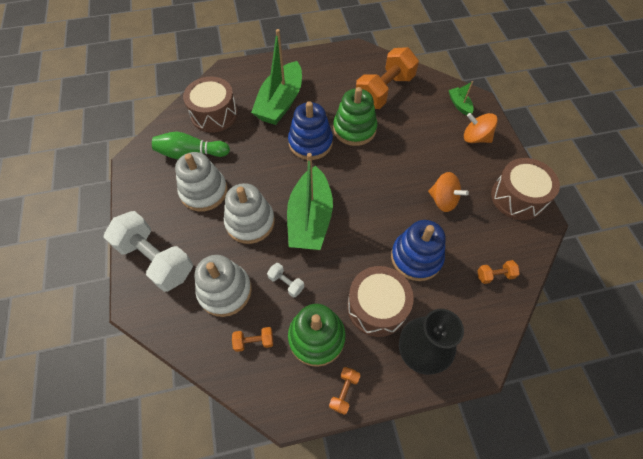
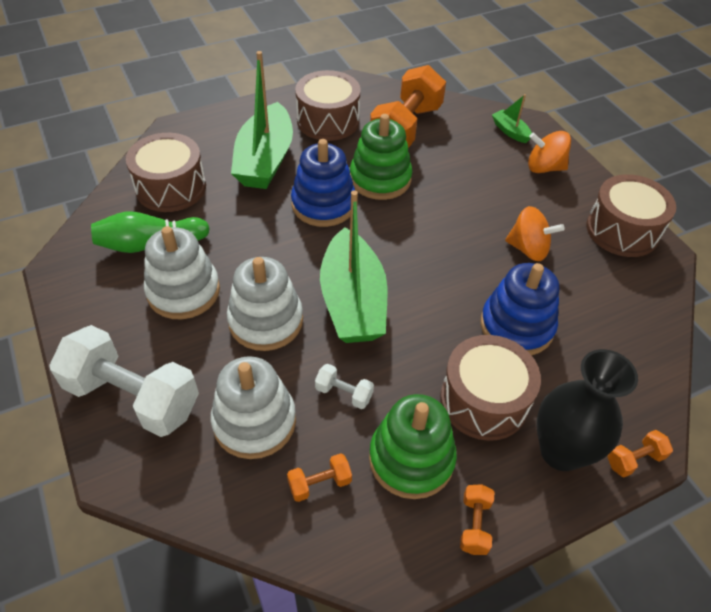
camera: 15 degrees left, 10 degrees down
orange dumbbell [477,260,520,284] -> orange dumbbell moved to [607,430,673,477]
none -> brown drum [295,70,361,141]

